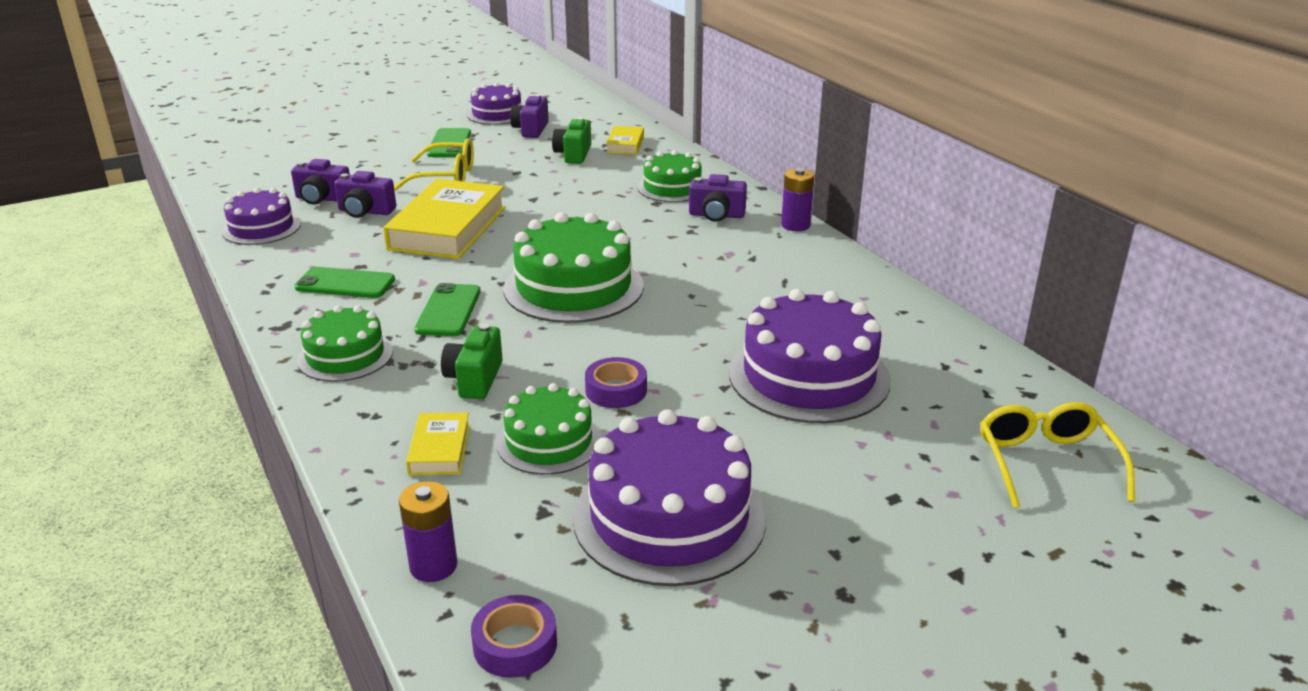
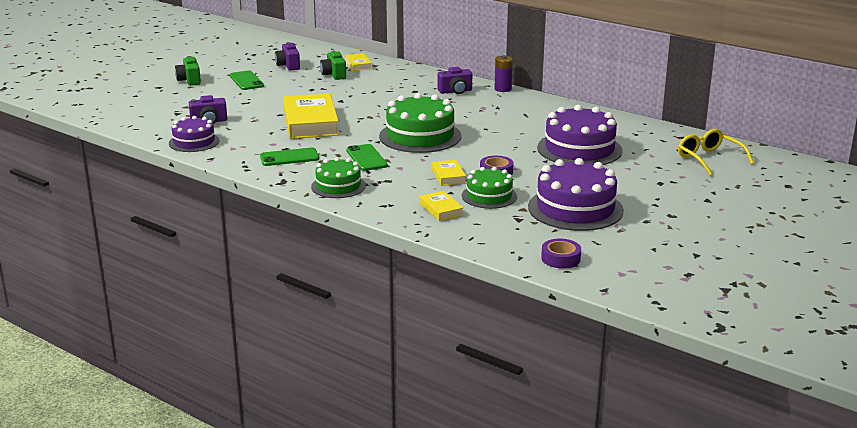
camera: 25 degrees left, 5 degrees down
purple camera [334,171,396,218] -> none
yellow glasses [394,138,474,190] -> none
purple battery [399,481,457,582] -> none
green camera [441,324,503,399] -> green camera moved to [175,56,201,86]
purple cake [467,82,522,125] -> none
green cake [637,150,702,202] -> none
none -> yellow book [432,160,466,186]

